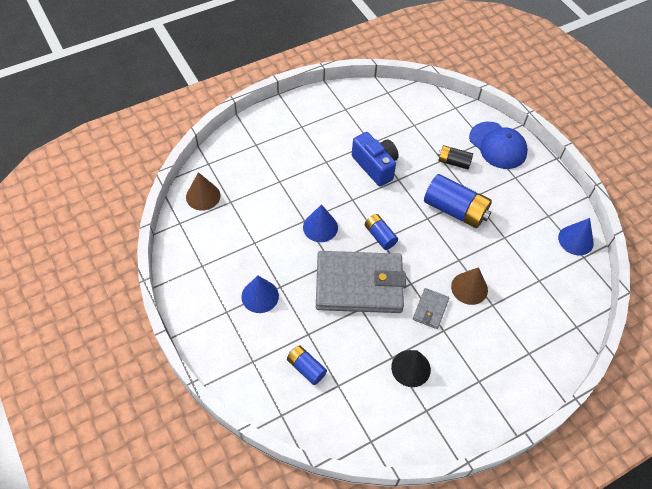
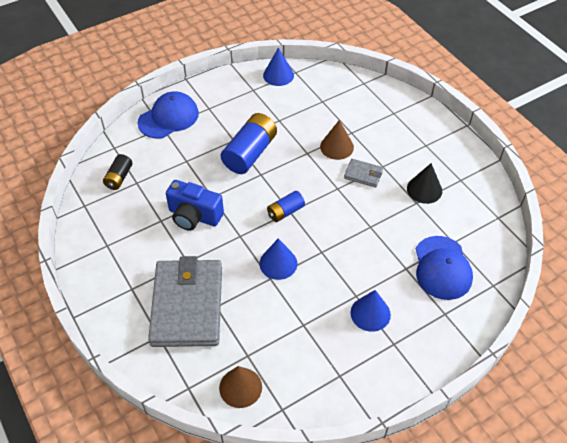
camera: 90 degrees left, 5 degrees down
blue battery [287,345,327,385] -> blue cap [416,236,473,300]
grey wallet [316,251,406,313] -> grey wallet moved to [148,256,222,347]
blue camera [352,132,399,187] -> blue camera turned 120 degrees counterclockwise [166,180,224,231]
black battery [438,145,473,169] -> black battery moved to [103,154,132,190]

